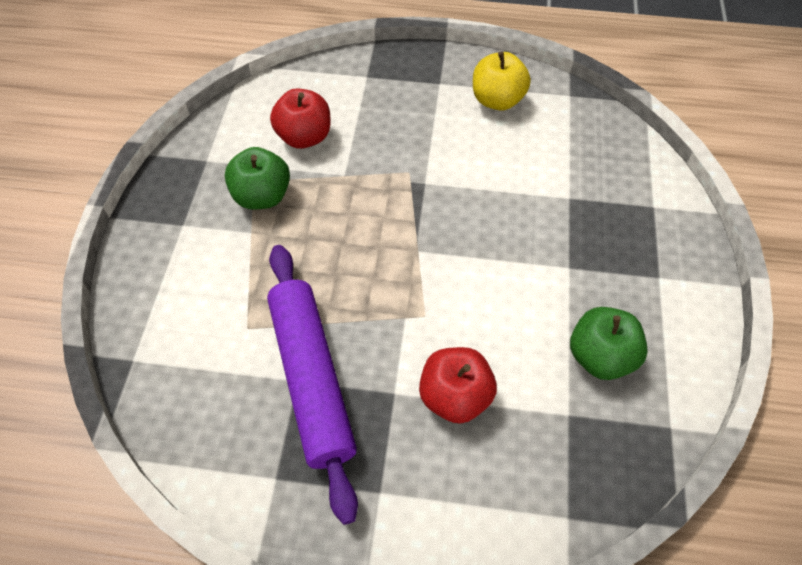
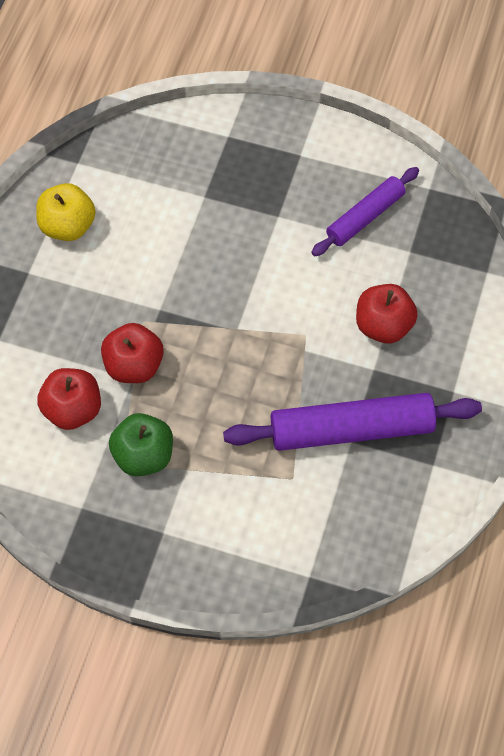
camera: 80 degrees left, 5 degrees up
green apple [570,307,648,380] -> purple rolling pin [311,167,419,256]
none -> red apple [101,323,164,383]

